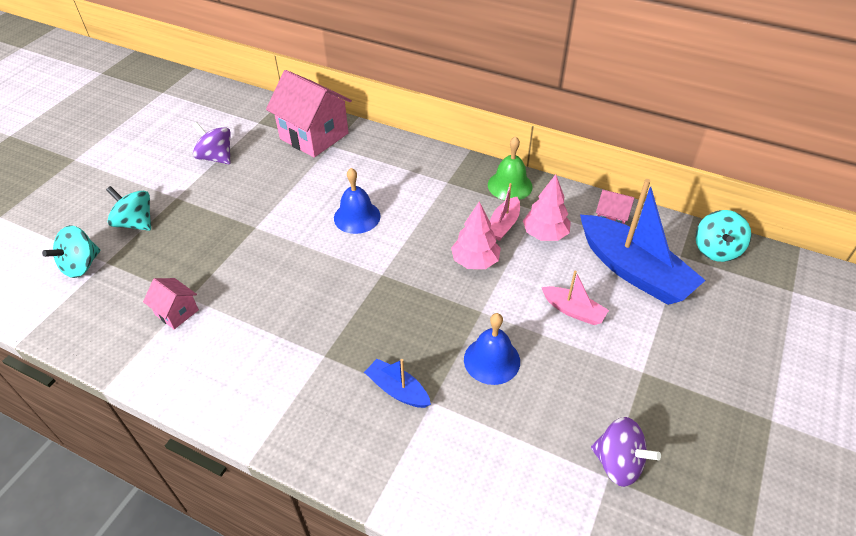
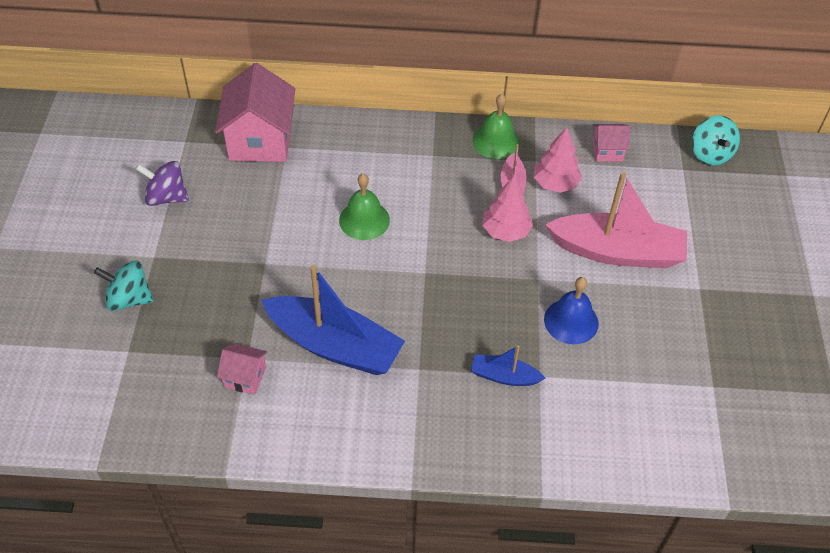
camera: 25 degrees left, 5 degrees up
turquoise spinning top [42,225,100,278] -> none
pink house [266,70,352,157] -> pink house turned 75 degrees clockwise [215,63,295,162]
blue bell [334,168,381,234] -> green bell [339,174,390,240]
pink boat [541,271,609,325] -> pink boat [545,172,687,268], size x2.08
blue boat [580,179,706,305] -> blue boat moved to [262,265,405,375]
purple spinning top [591,417,661,487] -> none

